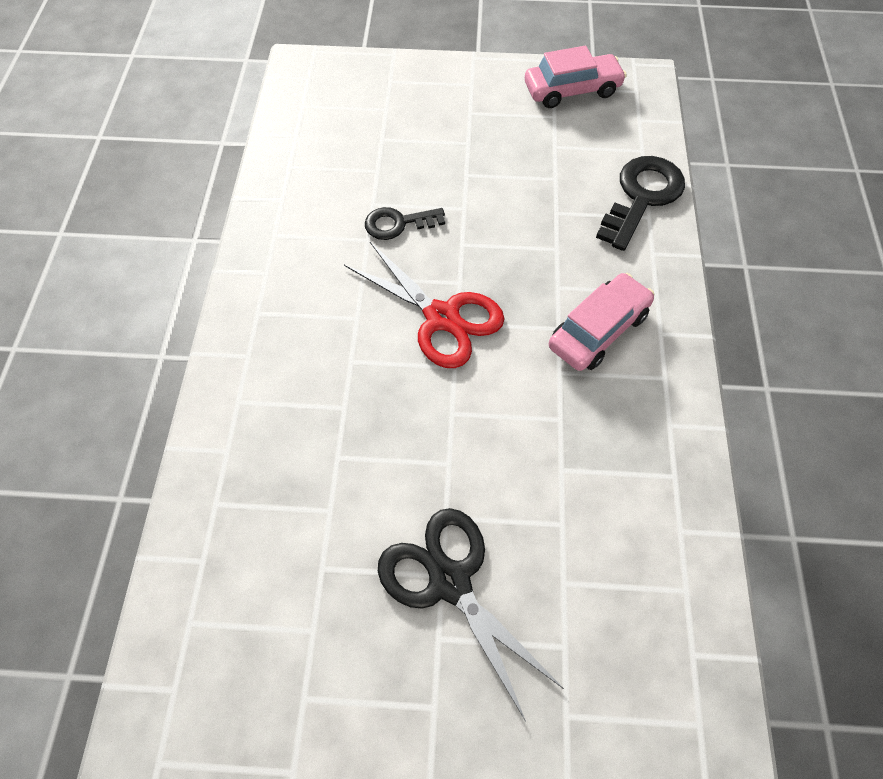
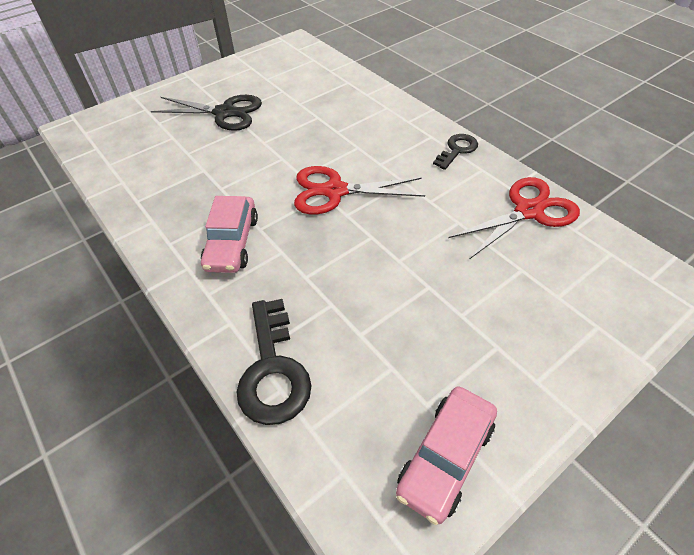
camera: 140 degrees right, 10 degrees down
black key [365,207,445,240] -> black key moved to [433,134,478,170]
none -> red scissors [448,177,580,259]

